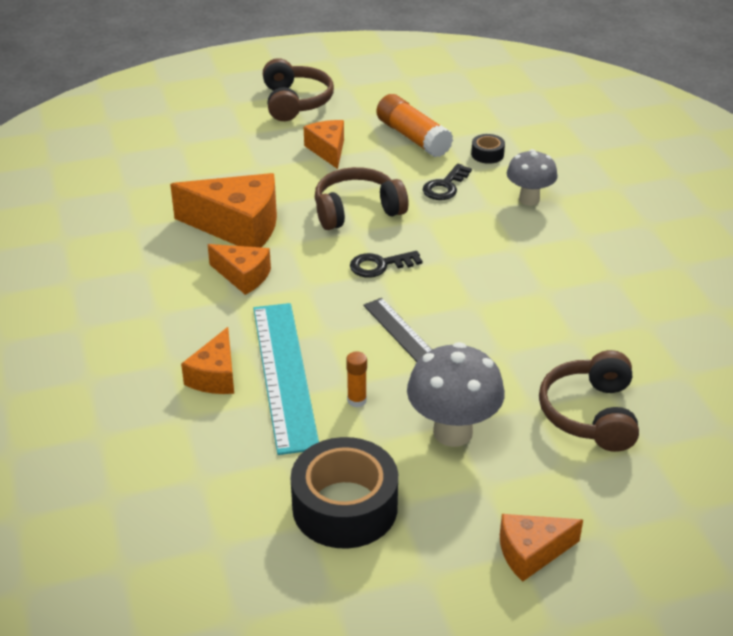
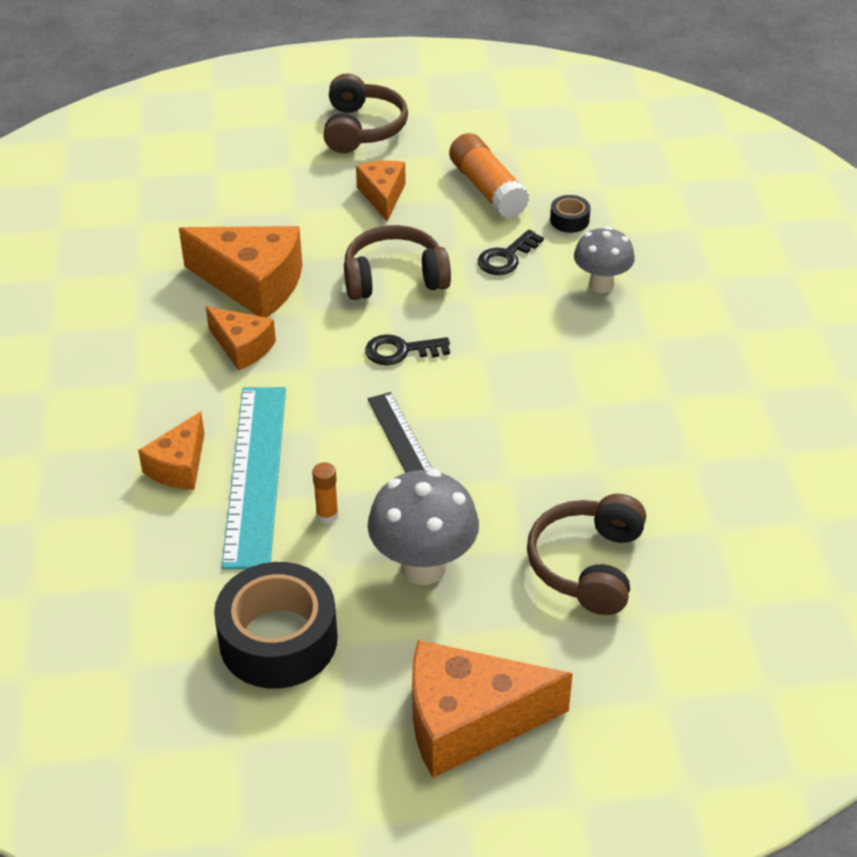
camera: 10 degrees right, 5 degrees up
orange cheese [500,514,583,582] -> orange cheese [412,640,573,778], size x1.73

